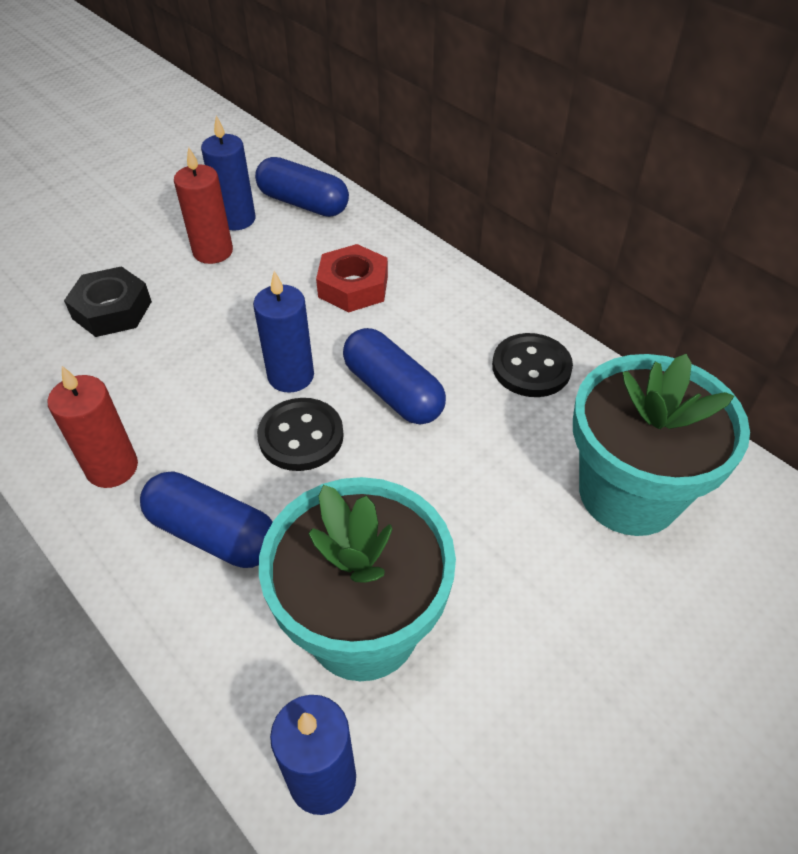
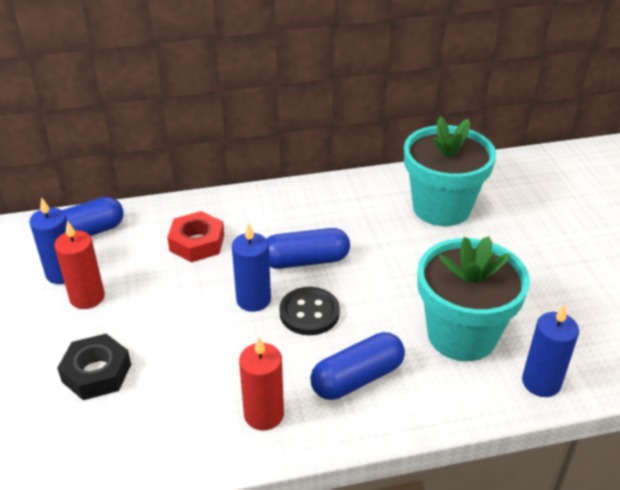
camera: 60 degrees left, 10 degrees down
black button [492,333,573,397] -> none

